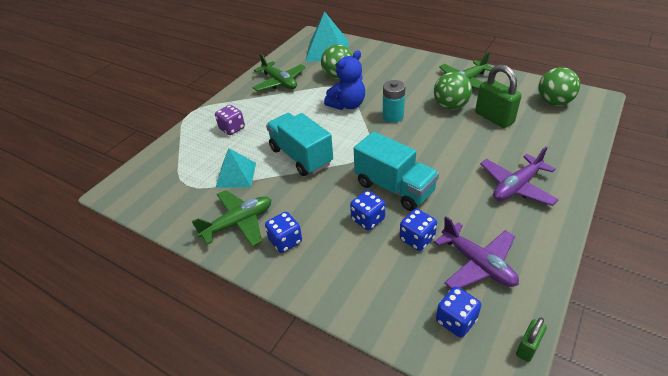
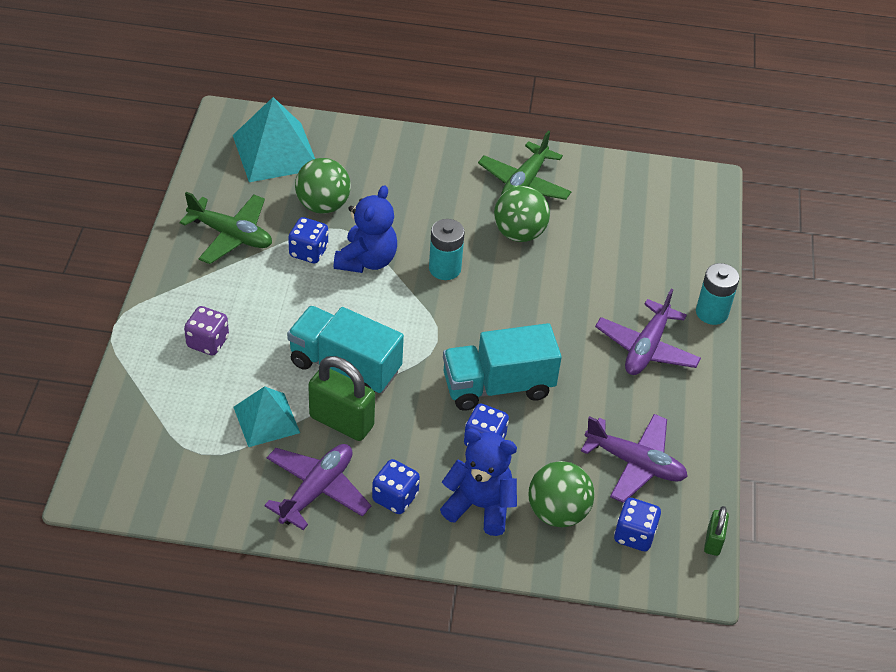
camera: 30 degrees left, 5 degrees up
green plane [191,190,271,247] -> purple plane [264,444,371,530]
turquoise truck [354,131,439,211] -> turquoise truck turned 150 degrees clockwise [443,323,562,411]
blue dice [399,209,437,251] -> blue dice moved to [288,217,328,263]
green padlock [475,64,522,128] -> green padlock moved to [308,356,375,441]
green ball [538,67,580,106] -> green ball moved to [529,461,594,527]
none -> blue teddy bear [440,429,517,536]
none -> turquoise battery [696,263,739,325]

